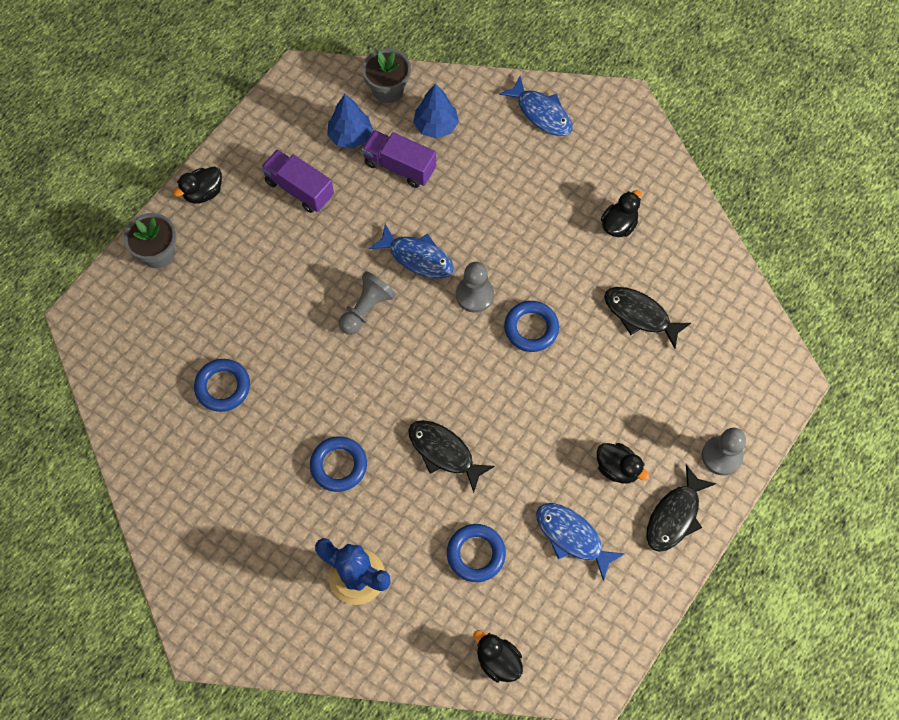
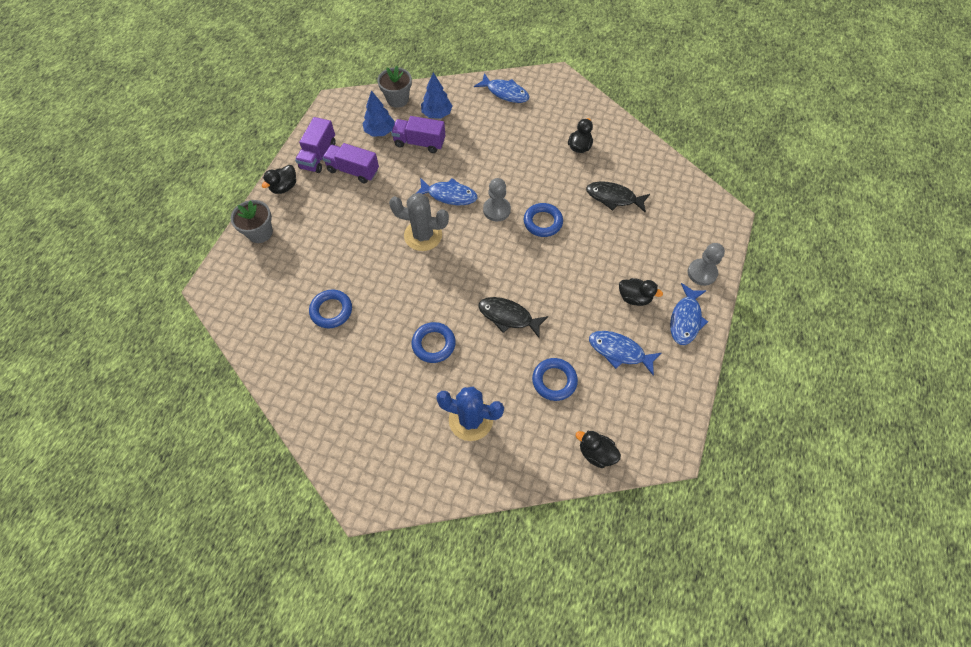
camera: 15 degrees left, 5 degrees down
grey pawn [339,271,396,335] -> grey cactus [389,193,449,251]
black fish [646,464,717,552] -> blue fish [670,283,708,345]
none -> purple truck [295,117,336,173]

